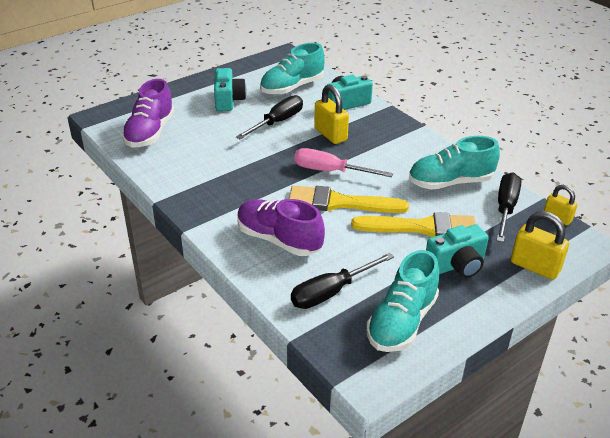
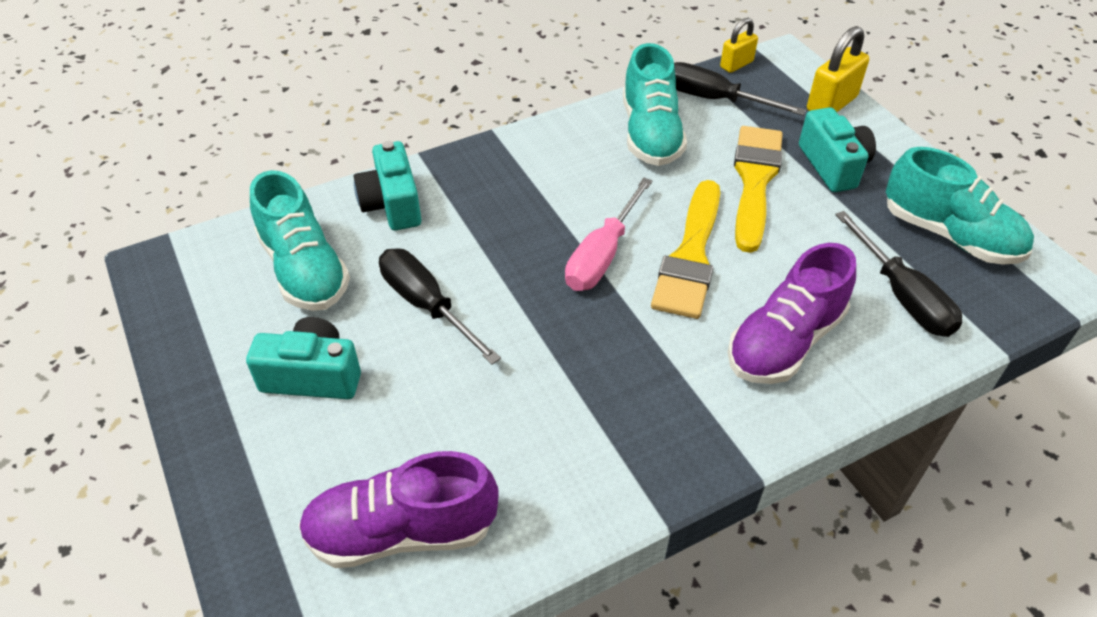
camera: 80 degrees left, 10 degrees up
purple shoe [122,79,174,148] -> purple shoe turned 150 degrees clockwise [299,451,499,568]
yellow padlock [314,84,349,144] -> none

